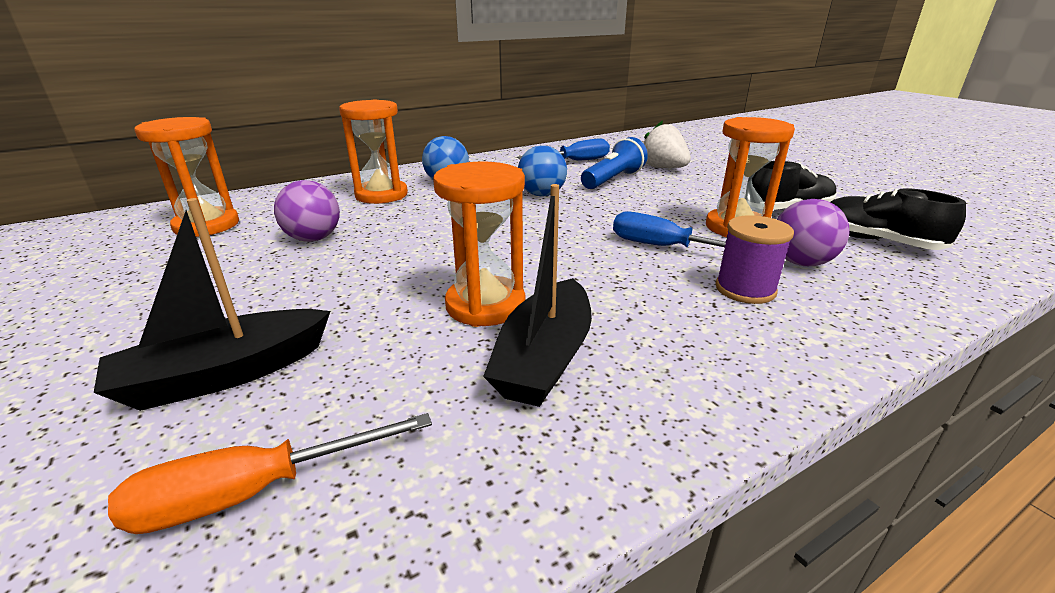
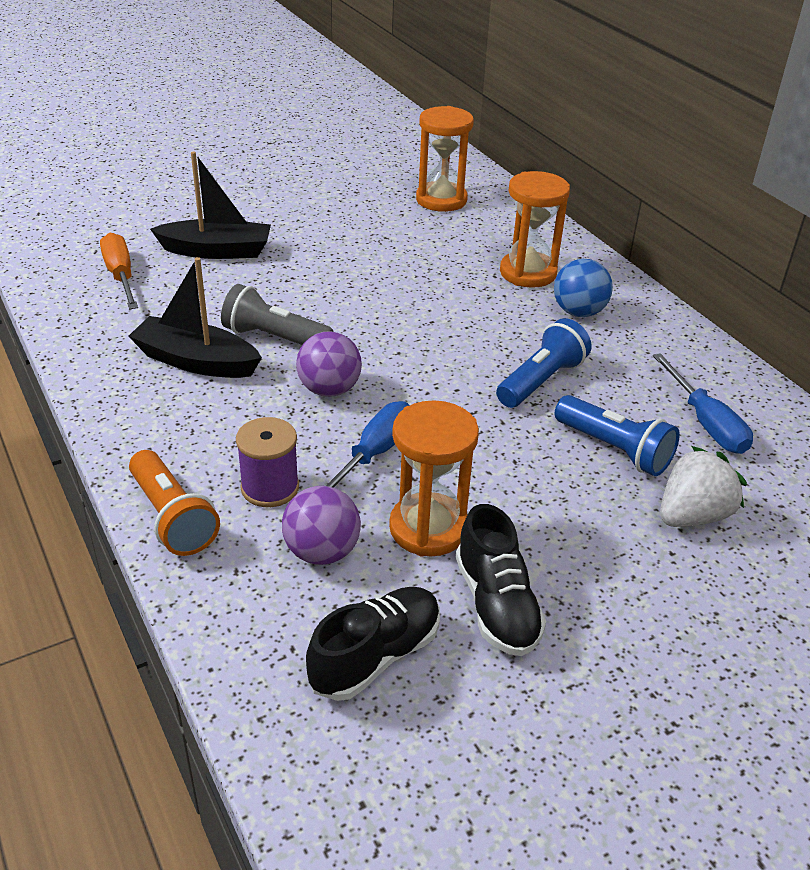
camera: 90 degrees right, 10 degrees up
black boat [94,198,330,411] -> black boat turned 120 degrees clockwise [150,152,271,259]
purple ball [274,180,340,242] -> purple ball moved to [296,331,362,397]
orange hourglass [433,161,525,327] -> grey flashlight [221,284,334,345]
blue ball [518,145,567,197] -> blue flashlight [496,318,591,408]
none -> orange flashlight [129,450,220,556]

